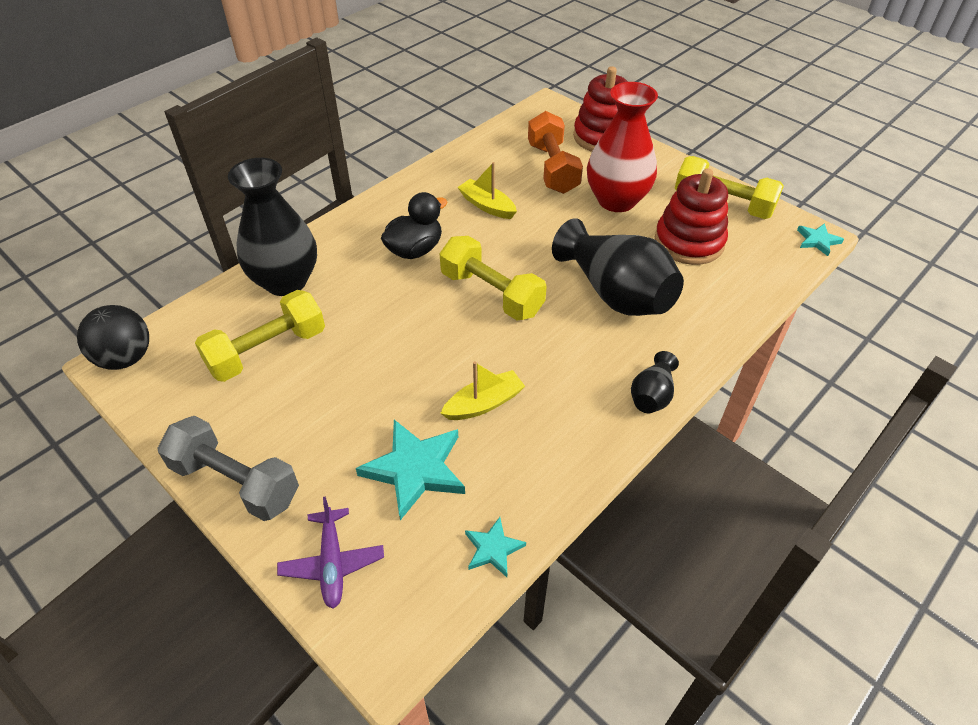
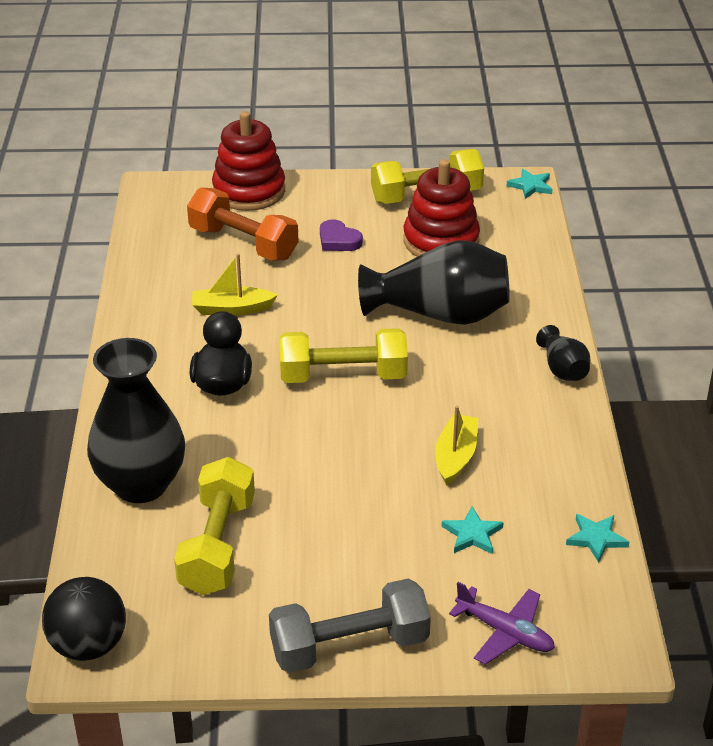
camera: 45 degrees left, 10 degrees down
turquoise star [356,420,465,520] -> turquoise star [441,507,504,554], size x0.53
red vase [587,82,658,212] -> purple heart [320,219,363,251]

